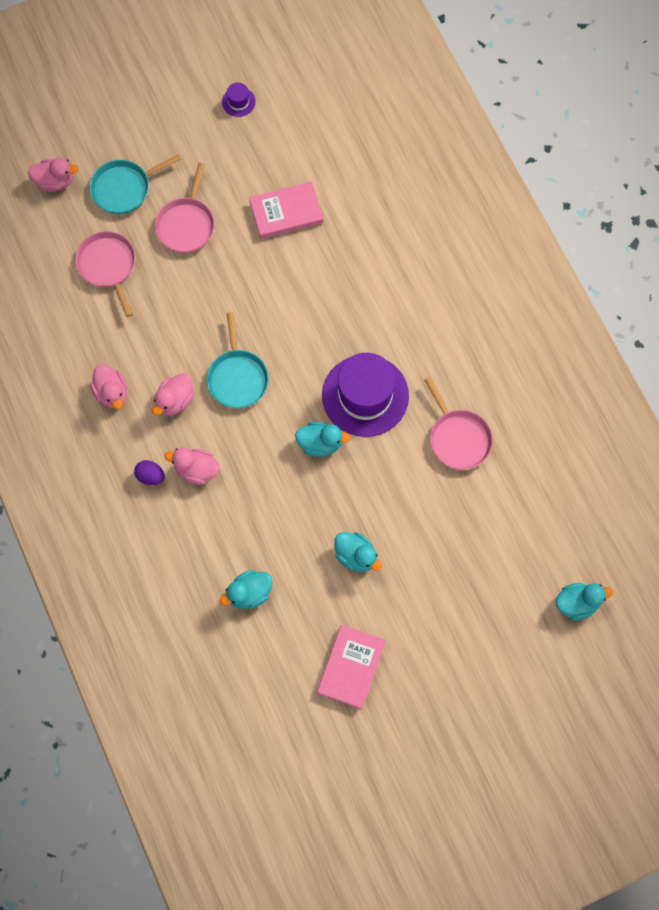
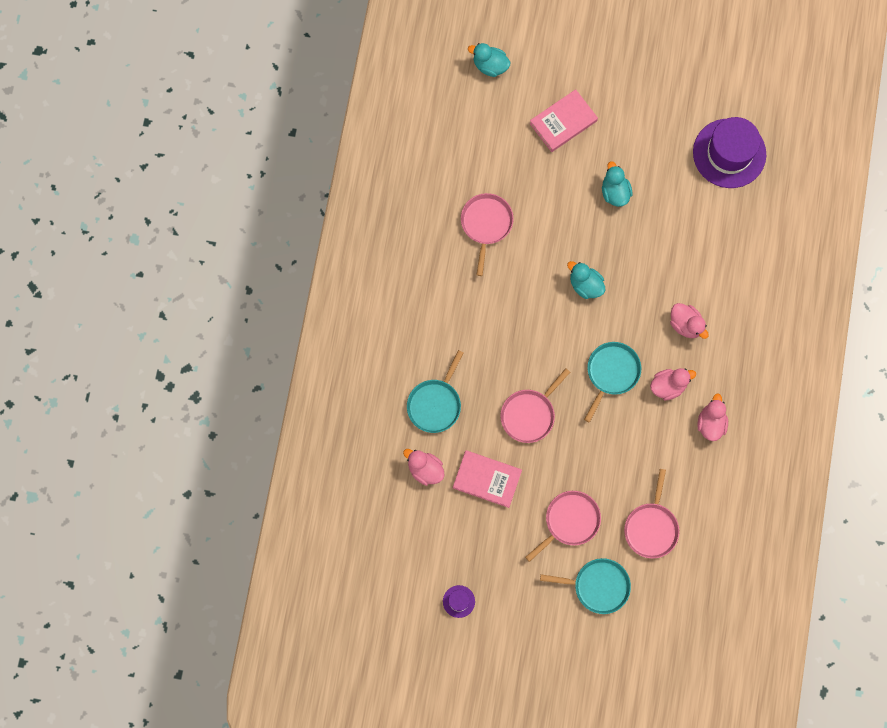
camera: 145 degrees left, 5 degrees up
pink duck [28,157,79,192] -> pink duck moved to [403,449,445,486]
purple egg [134,460,165,485] -> none
turquoise duck [220,570,272,609] -> none
pink book [317,625,386,710] -> pink book moved to [529,89,598,152]
purple hat [322,353,409,437] -> purple hat moved to [693,117,766,188]
none -> turquoise pan [407,350,464,433]
none -> pink pan [500,368,570,443]

